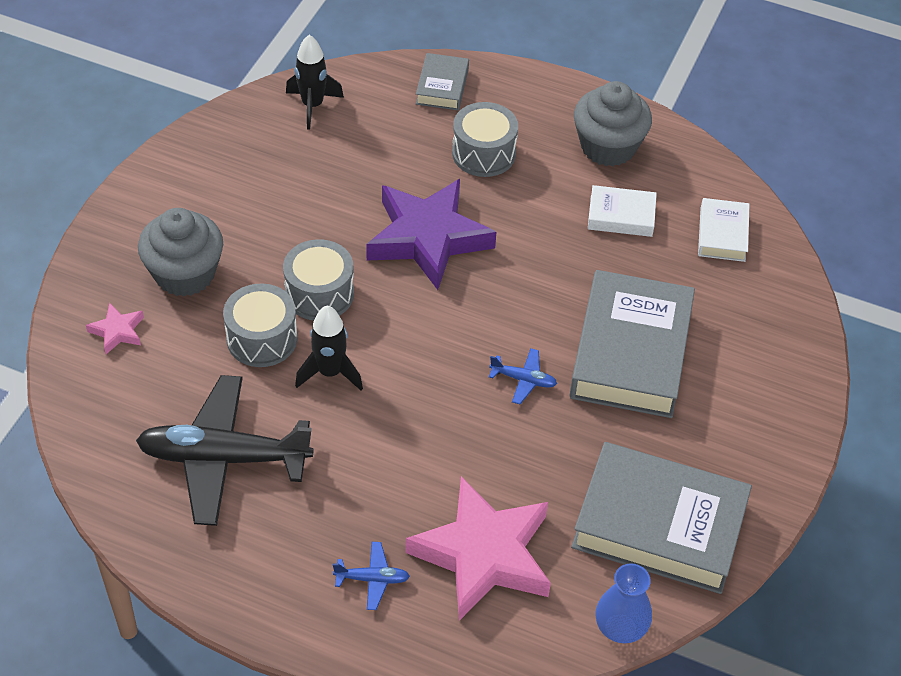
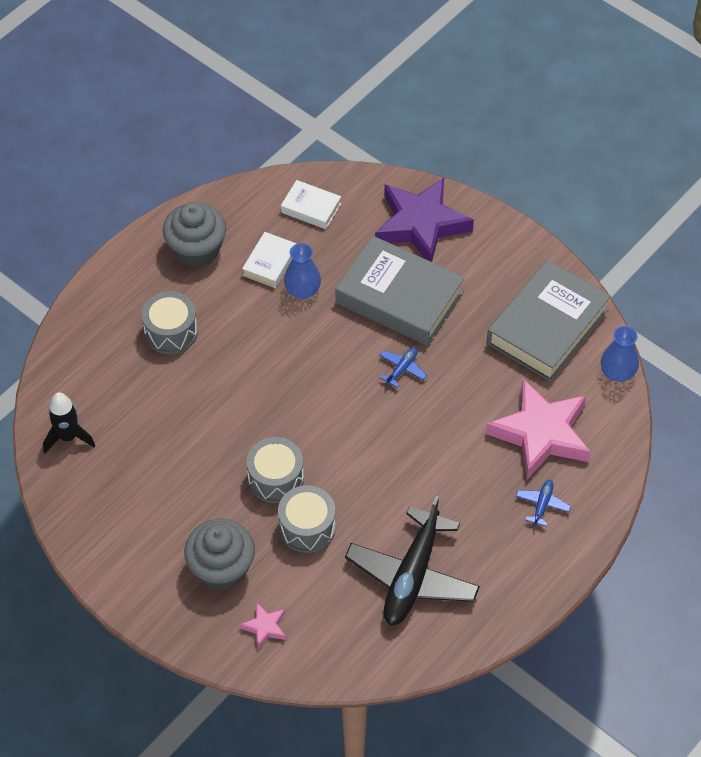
camera: 70 degrees left, 5 degrees up
black rocket [295,306,363,390] -> none
purple star [366,179,496,290] -> purple star moved to [375,177,474,262]
grey book [416,53,469,110] -> none
none -> blue vase [284,243,321,299]

